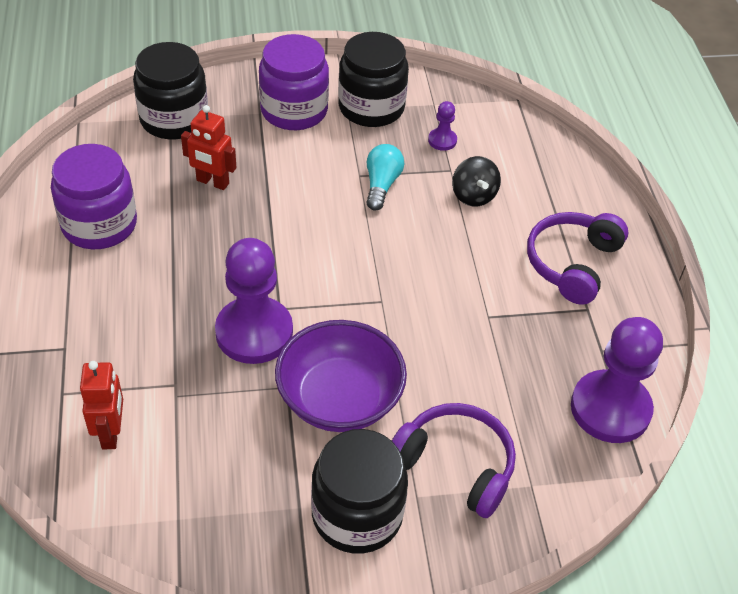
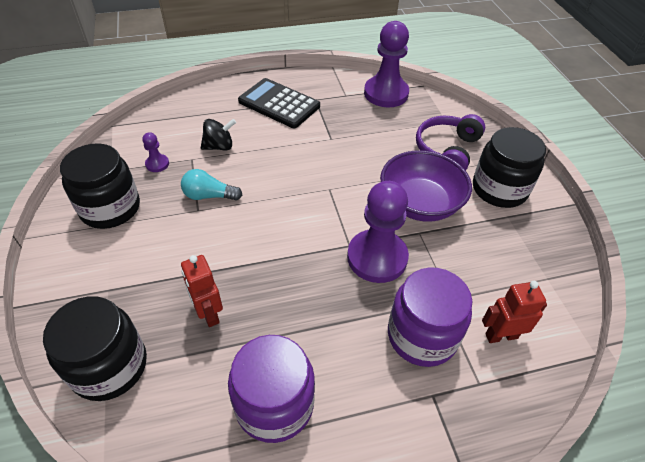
camera: 95 degrees left, 0 degrees up
red robot [181,105,237,190] -> red robot turned 135 degrees clockwise [181,255,223,327]
purple jar [259,34,329,130] -> purple jar moved to [388,267,472,367]
purple headphones [527,212,628,305] -> black calculator [238,78,320,128]

